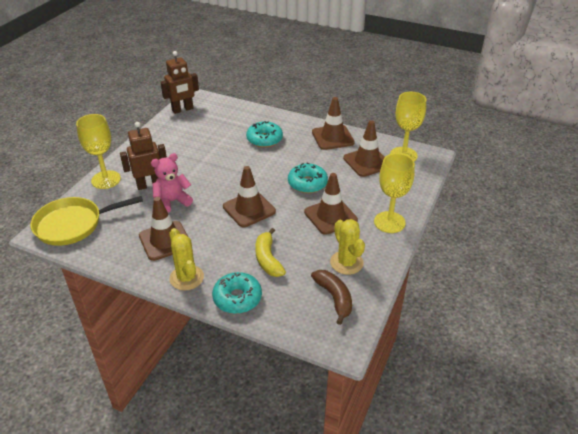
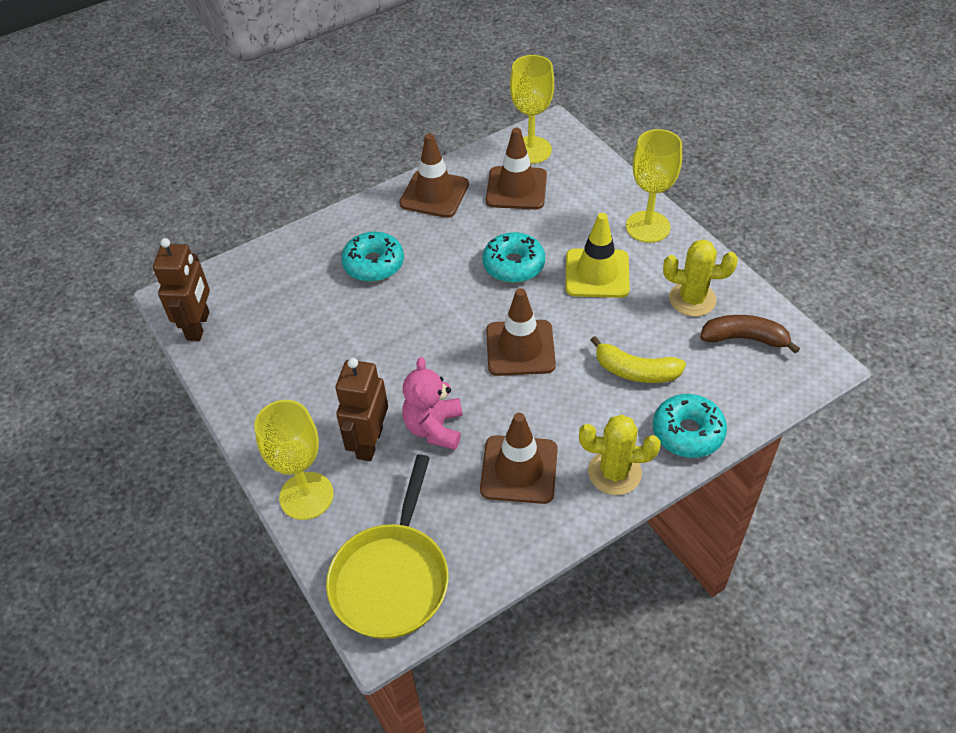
camera: 55 degrees left, 10 degrees up
brown traffic cone [304,173,358,235] -> yellow traffic cone [565,213,630,298]

